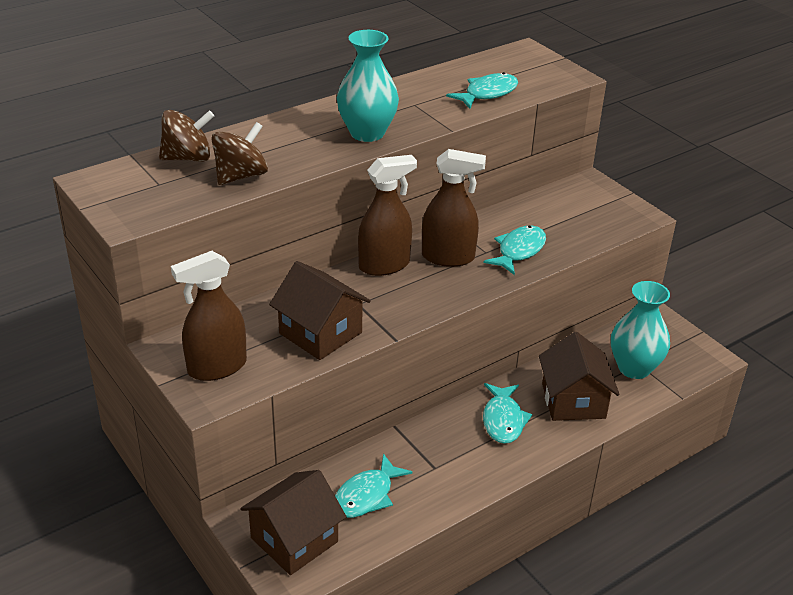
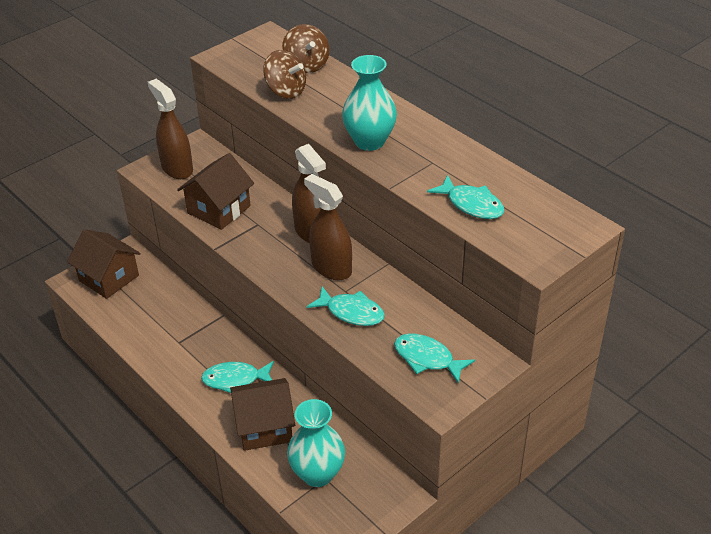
camera: 85 degrees right, 5 degrees up
turquoise fish [335,453,413,518] -> turquoise fish moved to [394,334,475,384]
brown spray bottle [422,149,486,267] -> brown spray bottle turned 135 degrees clockwise [304,174,352,280]

